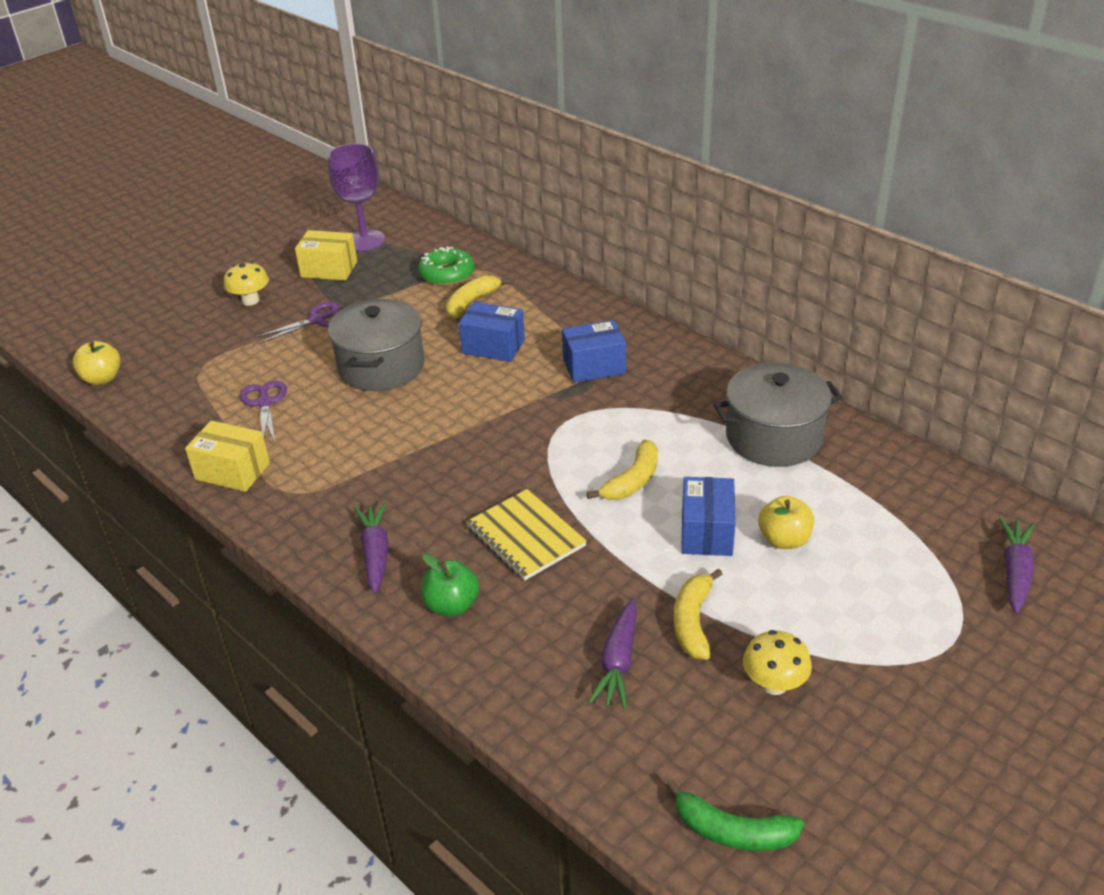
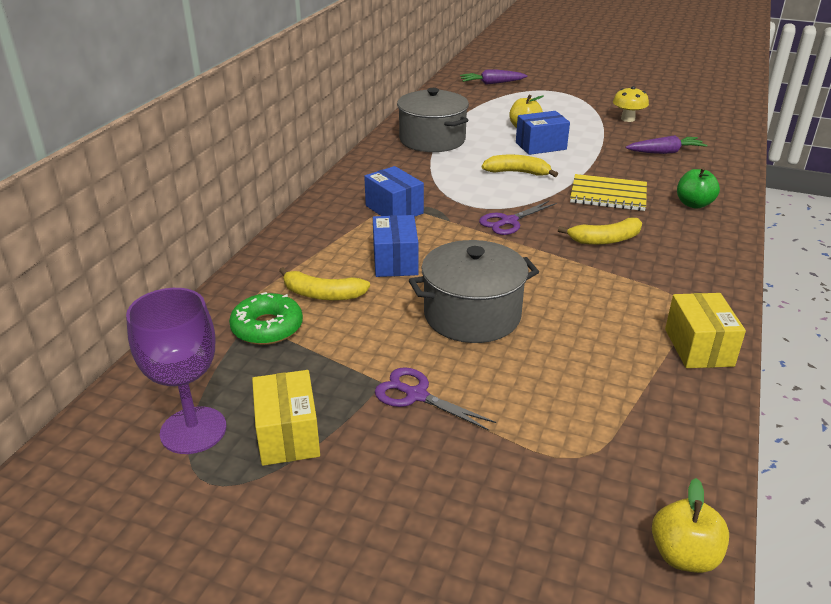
camera: 115 degrees left, 5 degrees down
yellow mushroom [224,261,269,306] -> none
purple scissors [240,381,287,442] -> purple scissors moved to [479,201,557,235]
purple carrot [354,502,389,594] -> none
yellow notebook [466,489,587,581] -> yellow notebook turned 75 degrees clockwise [570,174,647,211]
green banana [666,780,804,851] -> none
yellow banana [674,568,722,660] -> yellow banana moved to [558,218,642,245]

